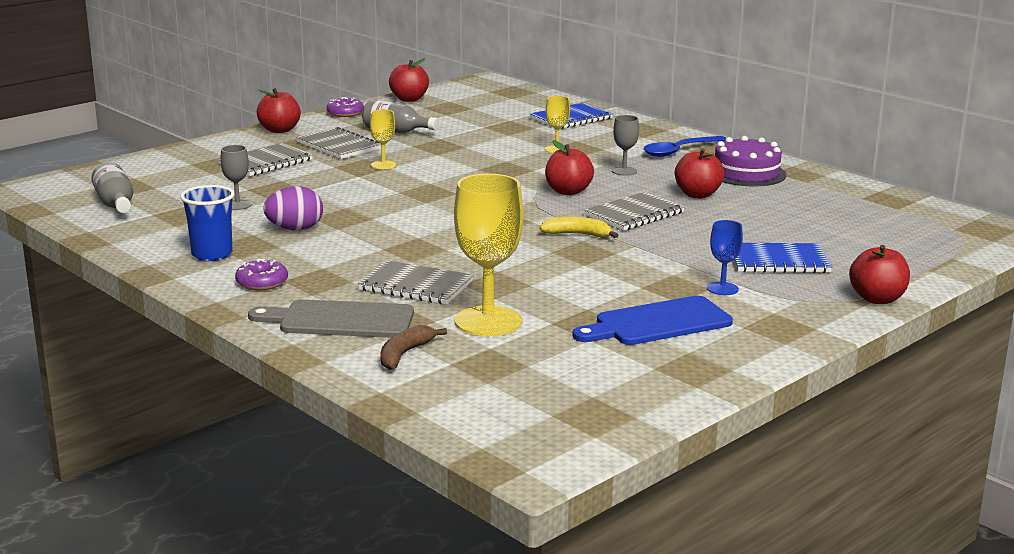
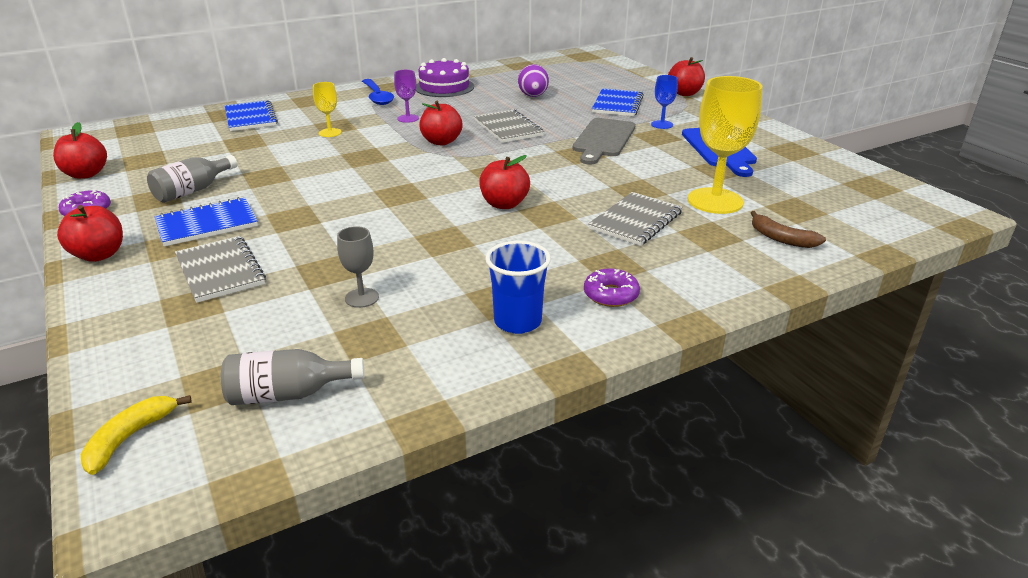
camera: 75 degrees left, 10 degrees up
grey cutting board [248,299,414,338] -> grey cutting board moved to [573,118,636,165]
purple egg [263,186,323,230] -> purple egg moved to [518,64,549,97]
grey notebook [296,127,381,159] -> blue notebook [155,197,258,247]
yellow goblet [370,109,396,169] -> none
yellow banana [539,217,619,238] -> yellow banana moved to [81,395,192,475]
grey goblet [612,115,639,176] -> purple goblet [394,70,419,123]
red apple [675,148,724,199] -> red apple moved to [479,155,530,209]

